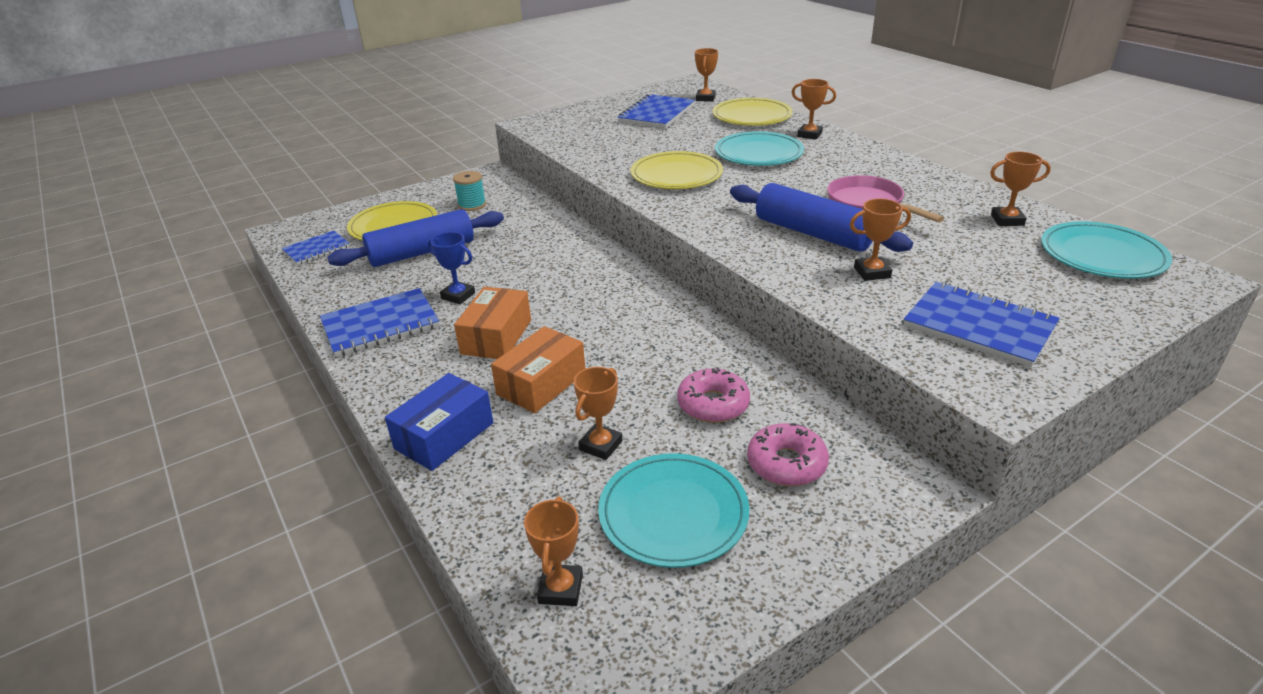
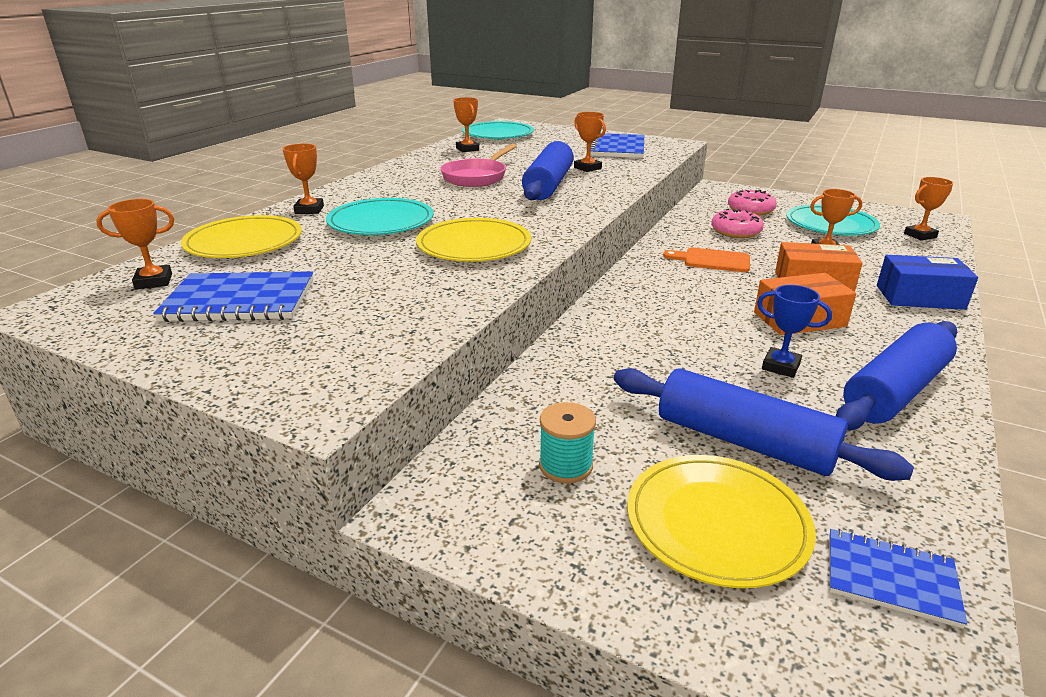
camera: 120 degrees left, 5 degrees down
blue notebook [320,288,440,357] -> blue rolling pin [836,321,957,431]
blue trophy [428,232,475,304] -> blue trophy turned 60 degrees counterclockwise [757,285,832,378]
none -> orange cutting board [663,248,750,272]

